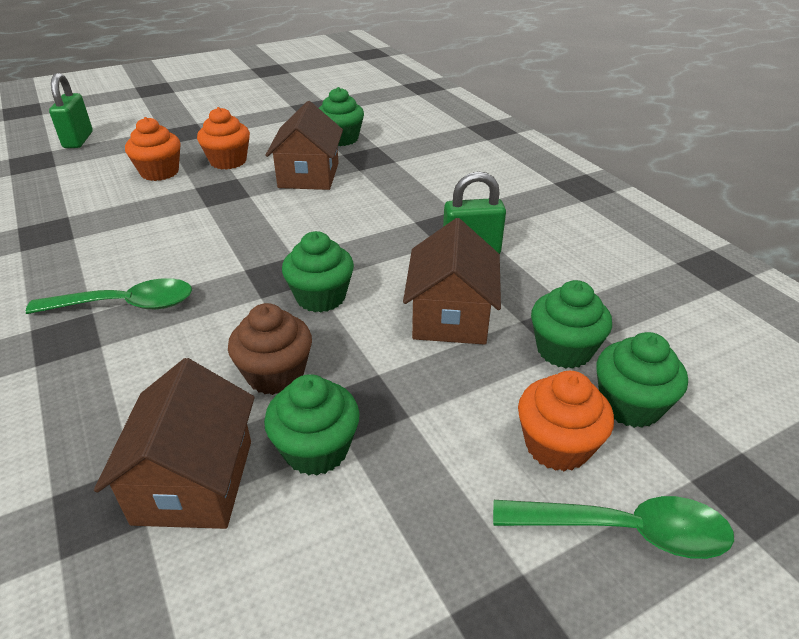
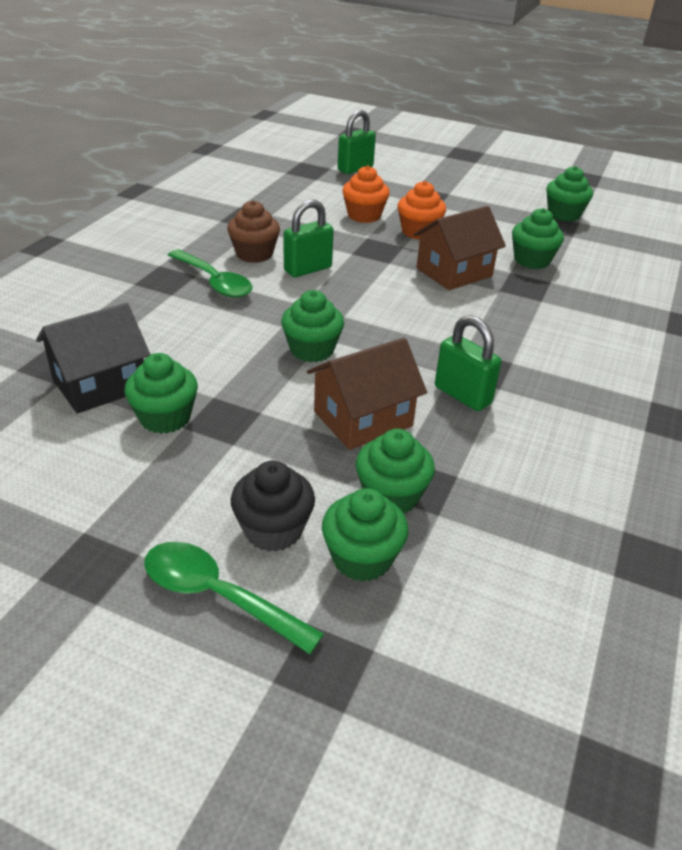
camera: 50 degrees right, 0 degrees up
brown house [94,358,255,529] -> black house [36,303,150,414]
brown cupcake [228,303,312,395] -> brown cupcake moved to [227,200,280,263]
green spoon [493,496,734,559] -> green spoon turned 150 degrees clockwise [144,542,324,654]
orange cupcake [518,371,614,471] -> black cupcake [231,461,315,552]
none -> green padlock [284,199,334,277]
none -> green cupcake [546,166,593,222]

